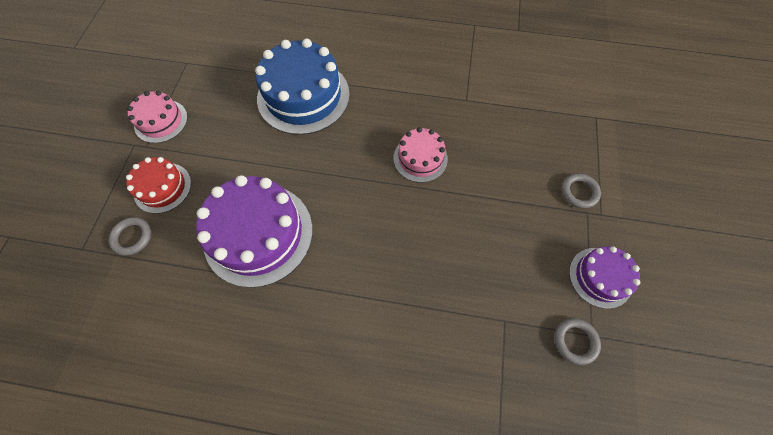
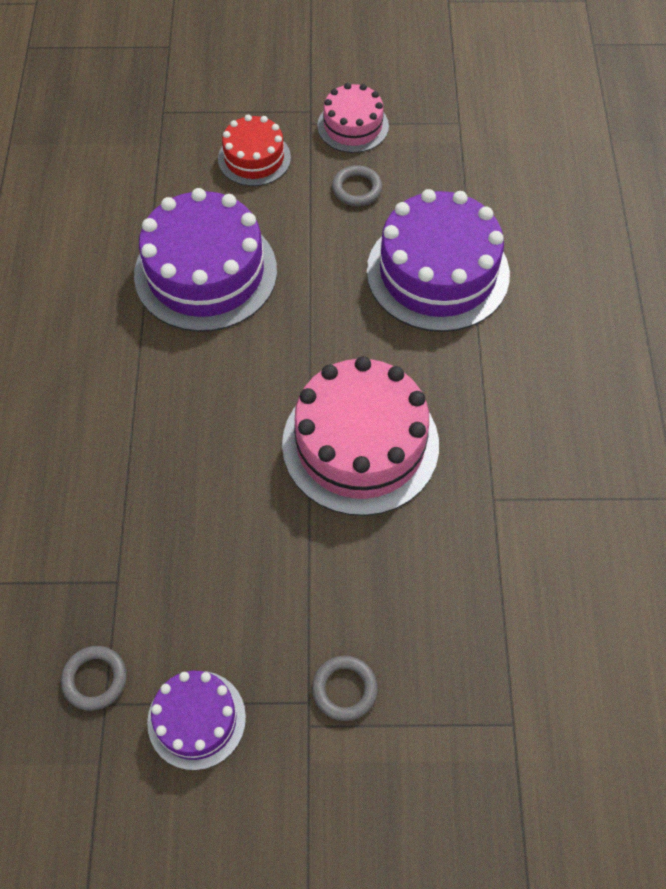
camera: 80 degrees right, 5 degrees down
grey ring [108,217,151,255] -> grey ring moved to [332,165,382,206]
blue cake [255,39,350,135] -> purple cake [367,189,510,332]
pink cake [394,127,448,183] -> pink cake [282,356,439,516], size x1.83

